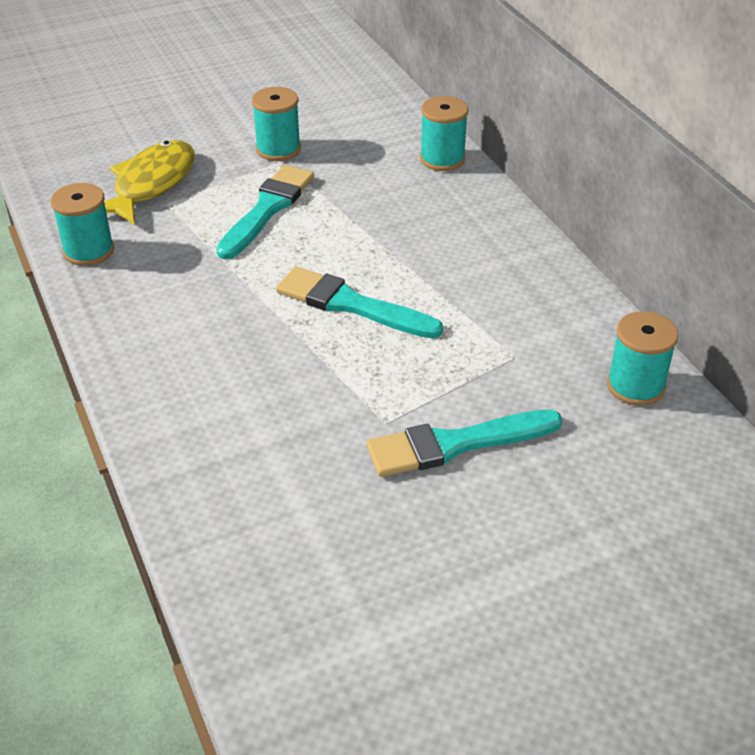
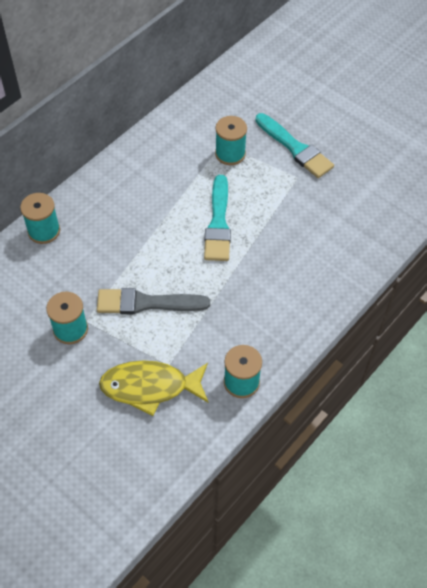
camera: 115 degrees left, 15 degrees up
turquoise brush [216,165,314,260] -> grey brush [97,288,210,314]
turquoise spool [607,311,679,406] -> turquoise spool moved to [215,116,247,165]

